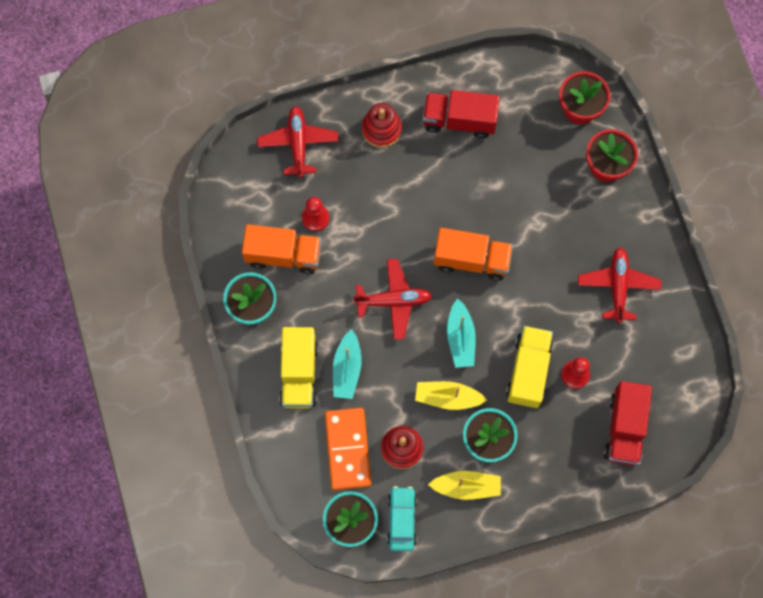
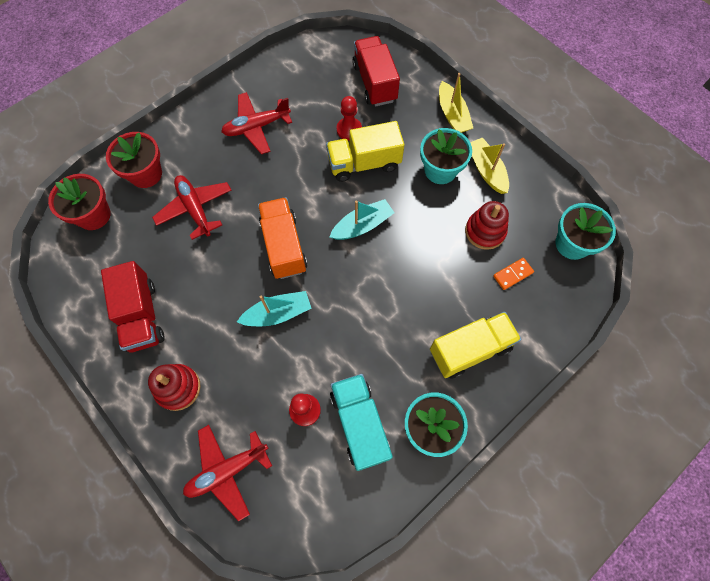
camera: 115 degrees left, 5 degrees down
orange truck [242,224,321,274] -> turquoise truck [330,374,393,471]
orange domino [325,408,371,490] -> orange domino [493,258,534,290], size x0.48
turquoise boat [333,329,361,399] -> turquoise boat moved to [237,291,312,326]
red plane [353,259,432,340] -> red plane moved to [152,175,231,240]
turquoise car [387,486,417,551] -> none
yellow boat [415,381,487,410] -> yellow boat moved to [439,73,473,133]
red truck [603,381,652,466] -> red truck turned 90 degrees counterclockwise [352,36,400,107]

